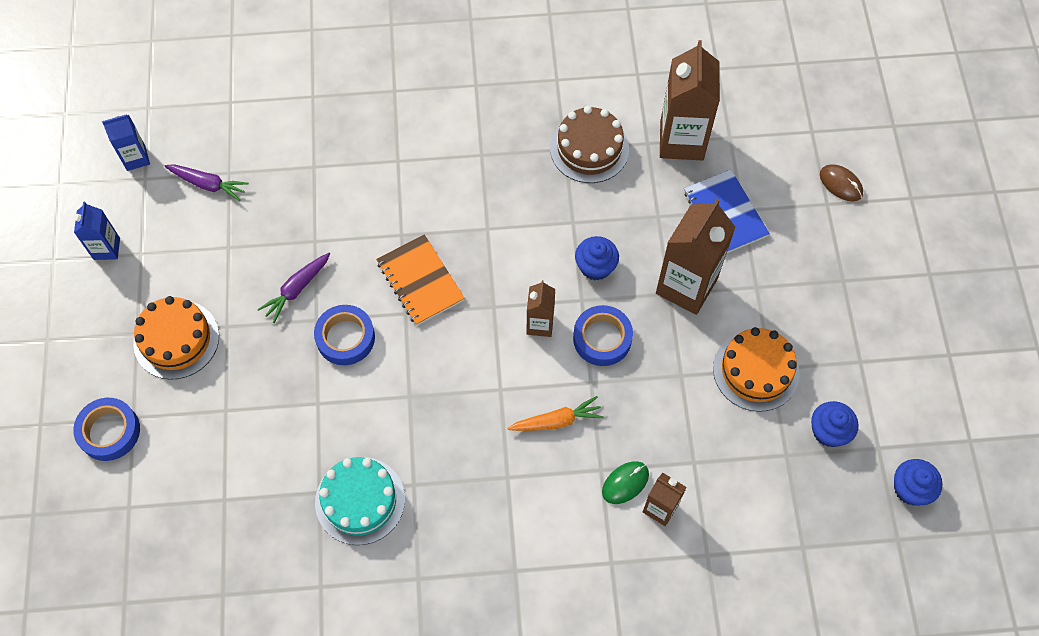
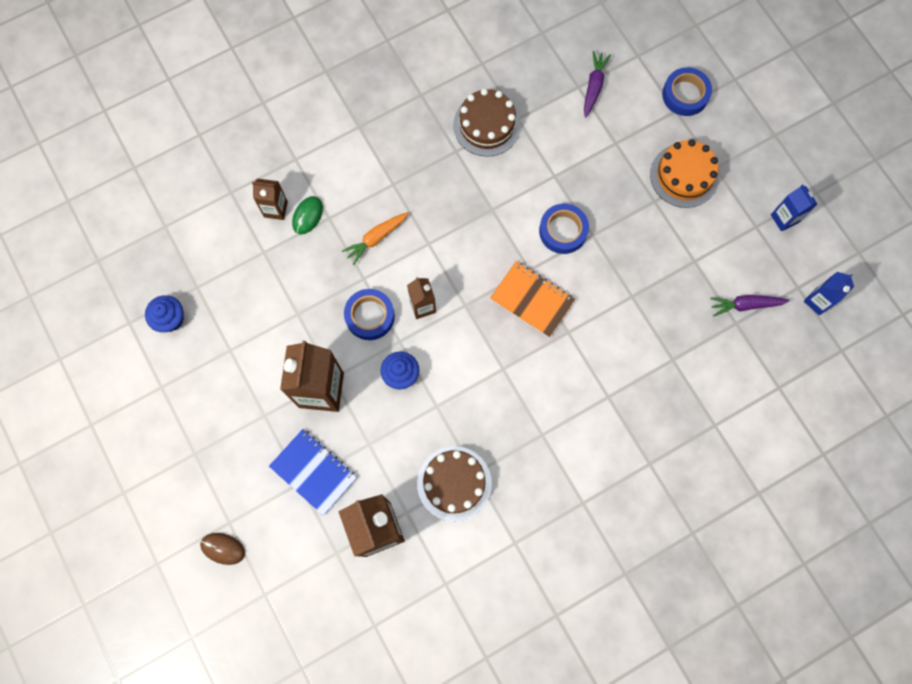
camera: 155 degrees right, 10 degrees up
purple carrot [257,253,330,323] -> purple carrot moved to [584,51,611,118]
turquoise cake [315,457,405,545] -> brown cake [453,88,521,157]
orange cake [713,327,800,412] -> none
blue cupcake [894,459,943,506] -> none

